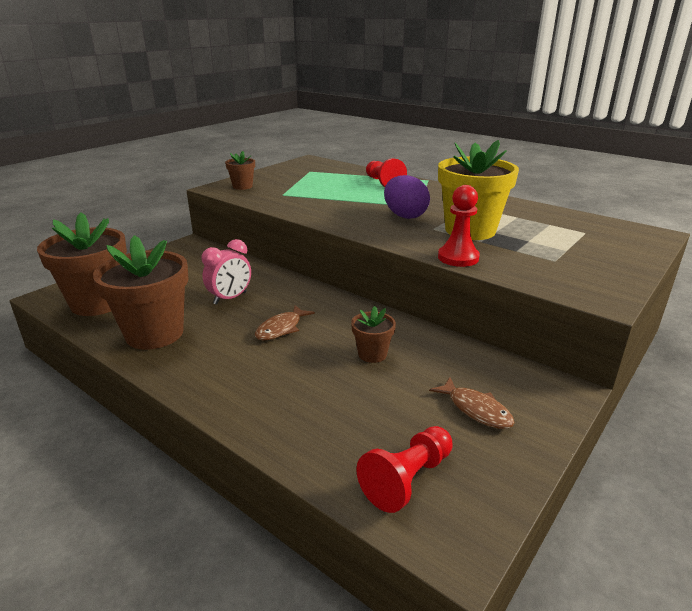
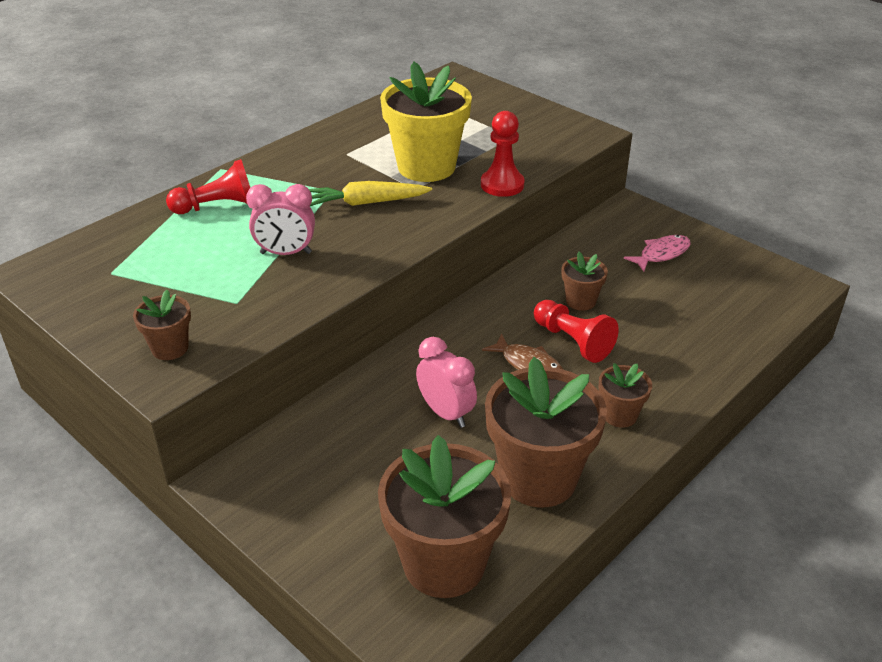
camera: 85 degrees left, 10 degrees up
red pawn [356,426,453,513] -> red pawn moved to [534,300,619,363]
purple egg [384,175,430,219] -> yellow carrot [309,181,432,206]
brown fish [429,377,515,429] -> pink fish [624,235,691,272]
none -> pink clock [246,184,315,255]
none -> brown flower pot [599,363,652,428]

